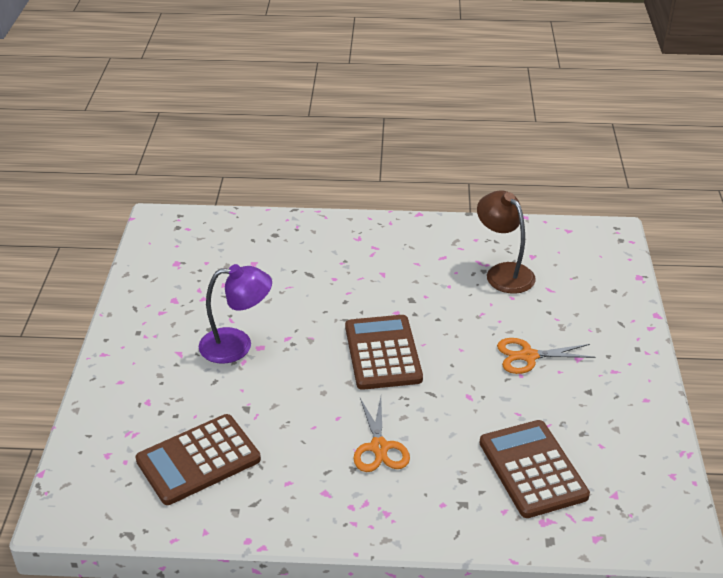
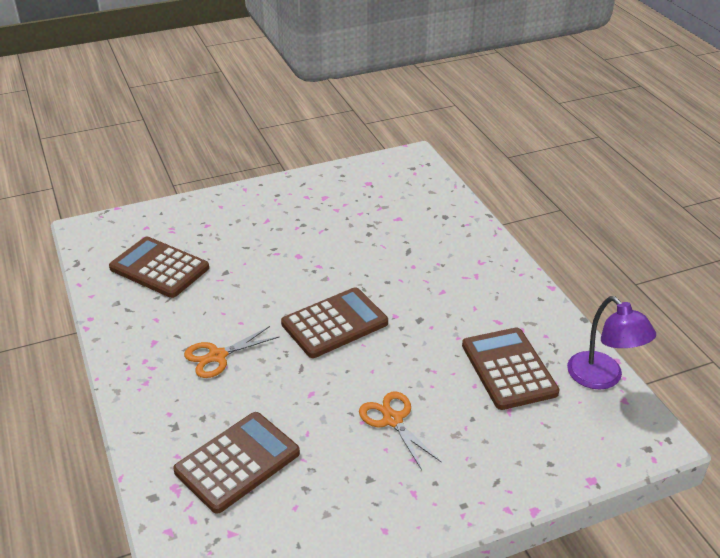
camera: 65 degrees right, 0 degrees up
purple lamp [199,264,272,364] -> purple lamp moved to [567,296,656,390]
brown lamp [477,190,536,294] -> brown calculator [462,327,560,410]

